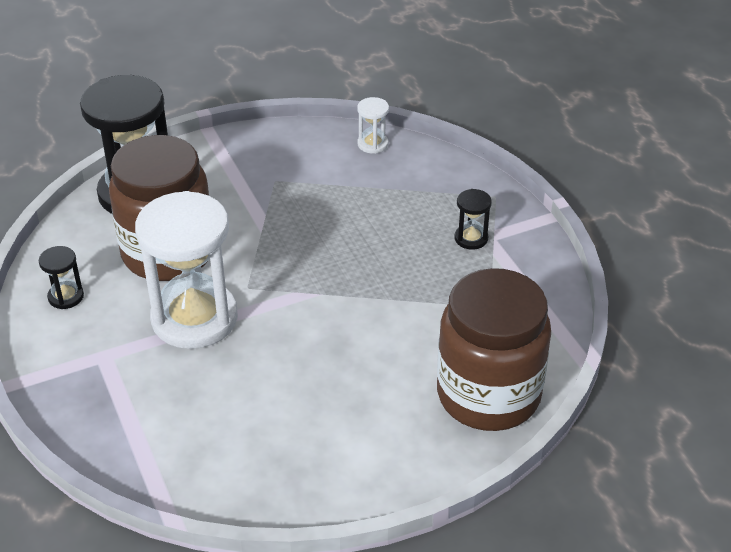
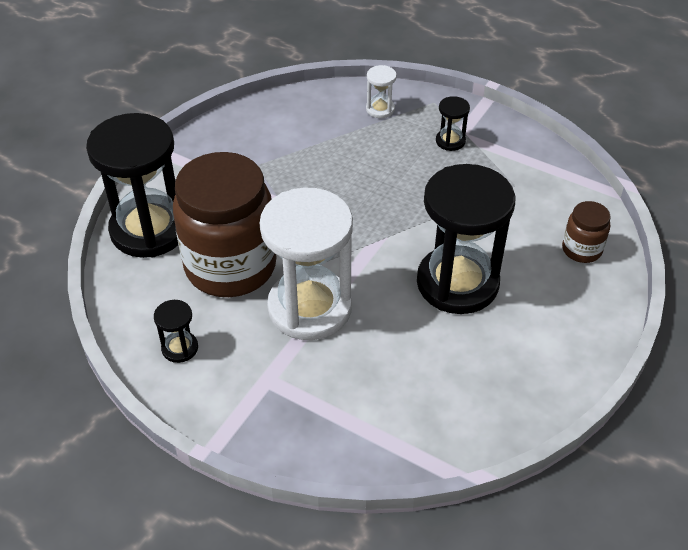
camera: 35 degrees left, 5 degrees up
white hourglass [357,97,389,154] -> white hourglass moved to [366,65,397,118]
brown jar [437,268,551,431] -> brown jar [562,201,611,263], size x0.45
none -> black hourglass [417,164,516,314]

